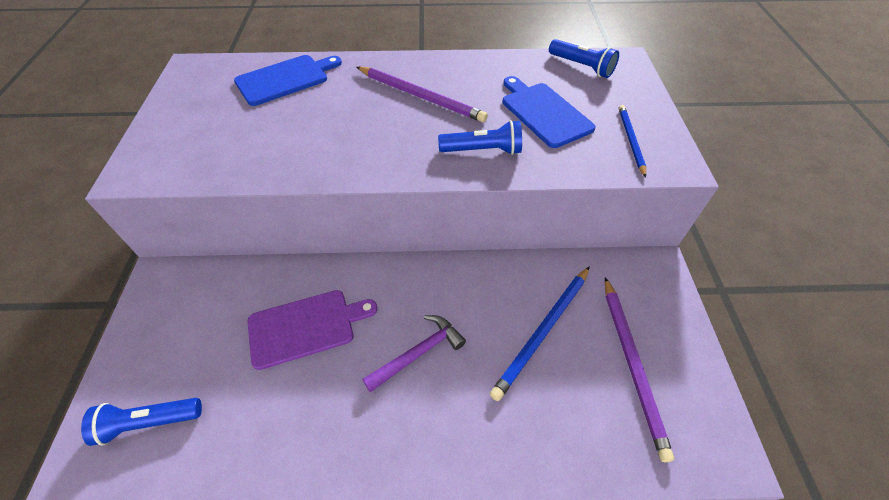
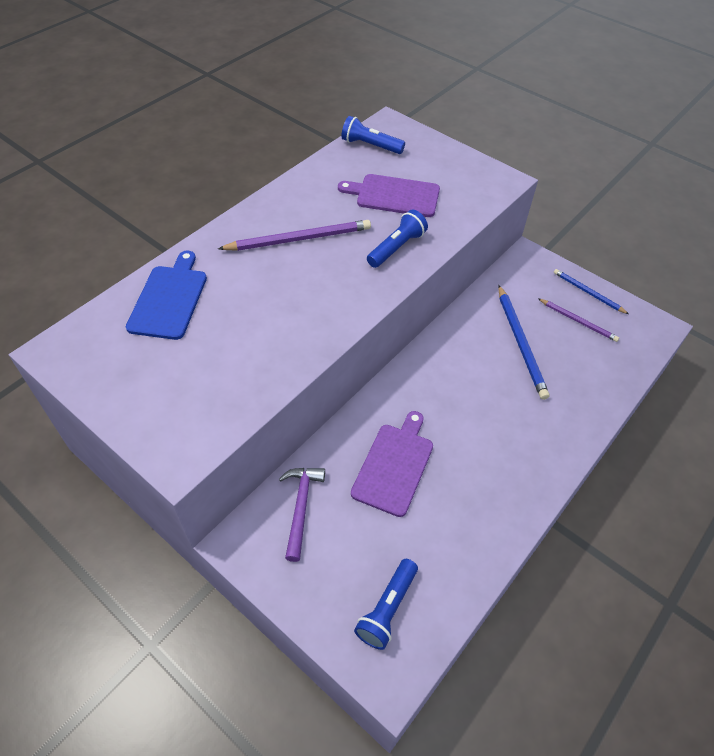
camera: 50 degrees left, 0 degrees up
purple hammer [362,315,466,392] -> purple hammer moved to [279,468,325,562]
blue cutting board [502,76,596,148] -> purple cutting board [338,174,440,217]
blue flashlight [549,39,619,78] -> blue flashlight turned 150 degrees counterclockwise [341,116,405,154]
purple pencil [605,277,674,462] -> purple pencil [538,298,619,342], size x0.62
blue pencil [619,105,646,178] -> blue pencil moved to [554,269,629,314]

